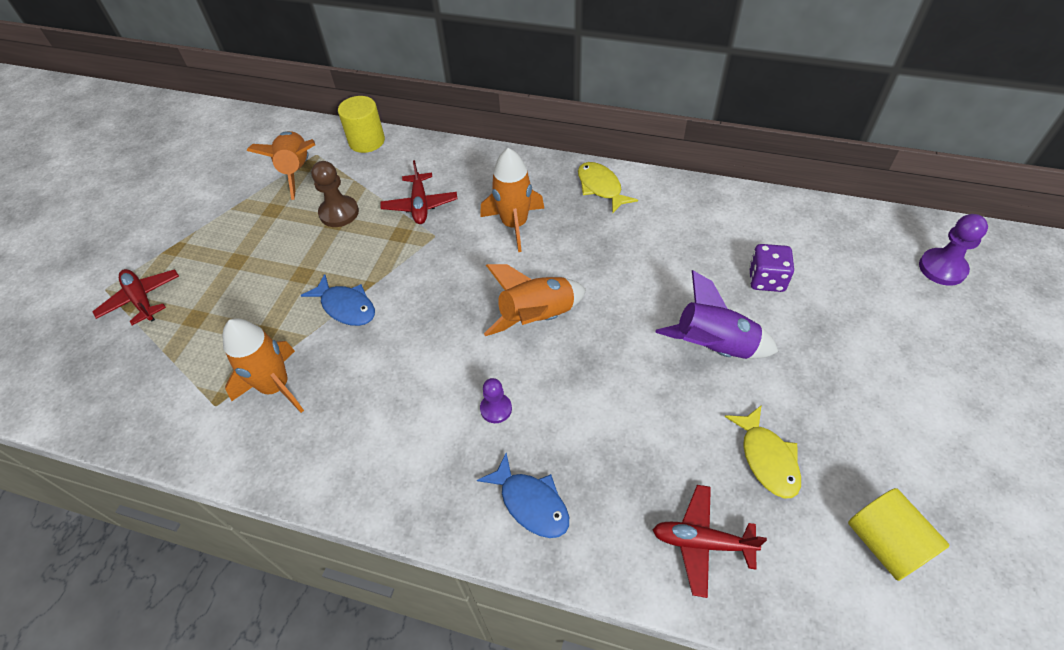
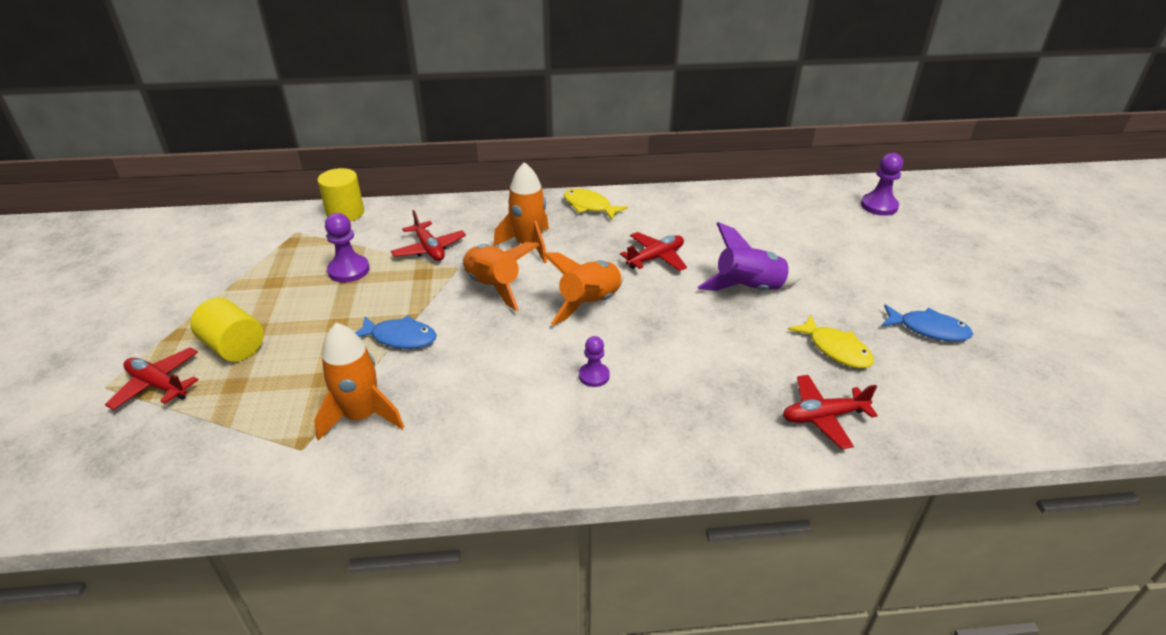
camera: 25 degrees left, 15 degrees down
orange rocket [247,131,315,200] -> orange rocket moved to [463,242,539,311]
brown pawn [311,161,359,227] -> purple pawn [325,213,370,283]
blue fish [477,453,569,538] -> blue fish moved to [882,304,973,342]
purple dice [749,244,794,292] -> none
yellow cylinder [848,488,950,581] -> yellow cylinder moved to [190,298,264,362]
none -> red plane [620,232,687,271]

